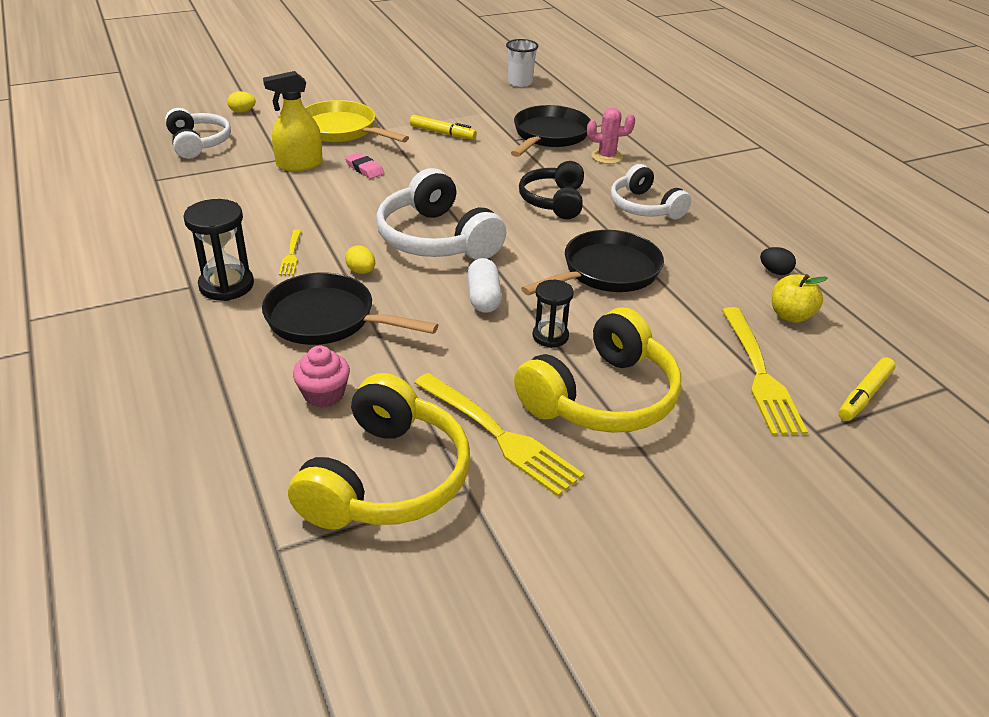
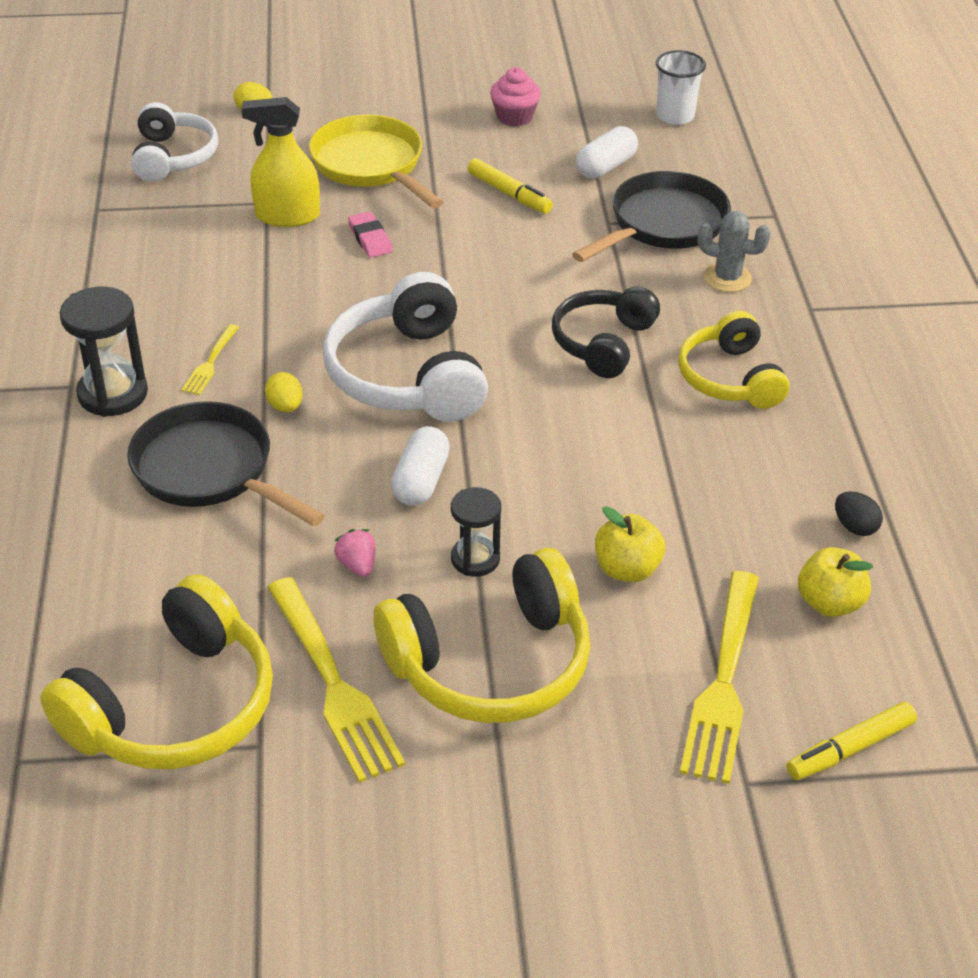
camera: 20 degrees right, 5 degrees up
pink cupcake [293,346,350,408] -> pink cupcake moved to [490,67,541,127]
black pan [521,230,664,295] -> none
pink cactus [587,107,635,164] -> grey cactus [698,211,771,292]
white headphones [611,164,691,220] -> yellow headphones [678,311,790,409]
none -> pink strawberry [334,529,375,577]
none -> white capsule [576,126,638,179]
none -> yellow apple [595,506,665,582]

